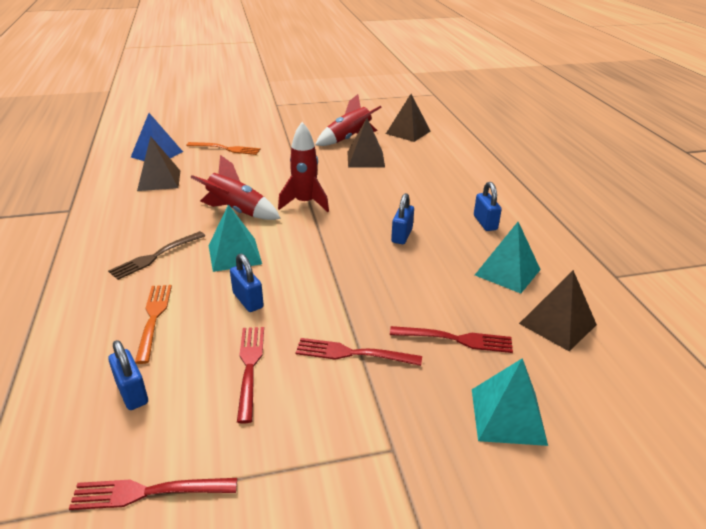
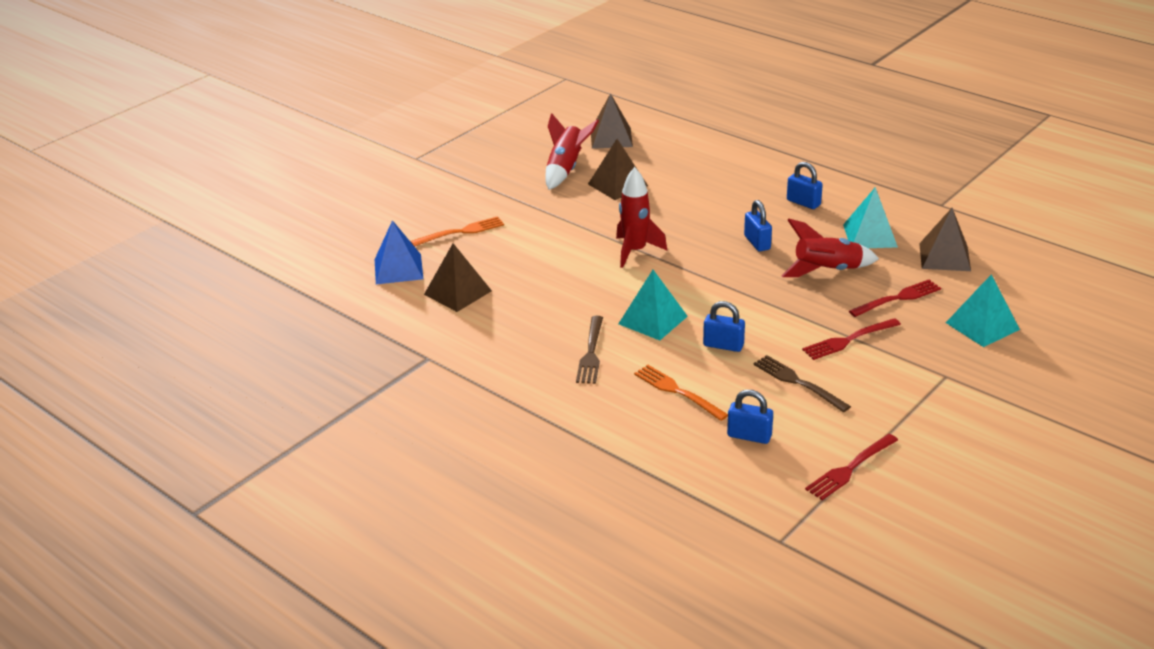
camera: 35 degrees left, 0 degrees up
red rocket [190,155,281,220] -> red rocket moved to [781,219,879,277]
red fork [237,327,264,424] -> brown fork [753,355,851,412]

